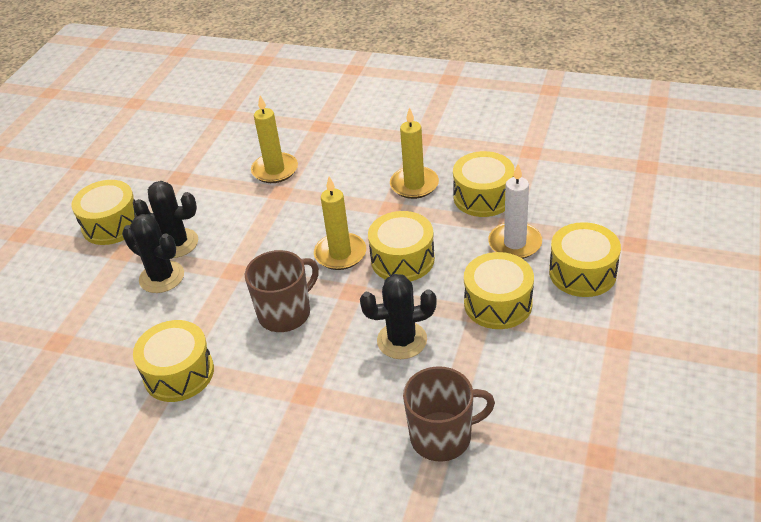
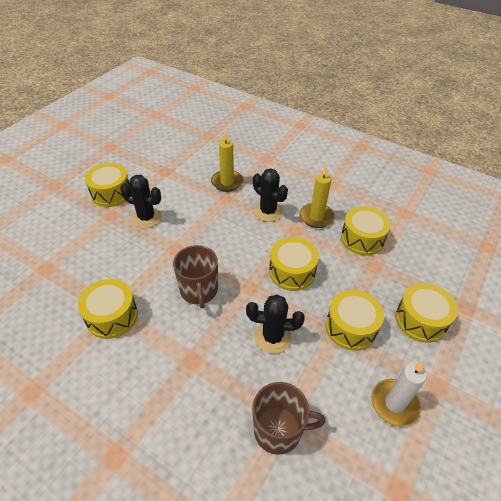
camera: 10 degrees right, 5 degrees up
black cactus [122,214,184,293] -> black cactus moved to [253,168,288,222]
brown mug [245,250,319,332] -> brown mug turned 105 degrees clockwise [173,245,218,308]
yellow candle [314,176,366,270] -> none
white candle [488,164,542,259] -> white candle moved to [371,361,427,427]

